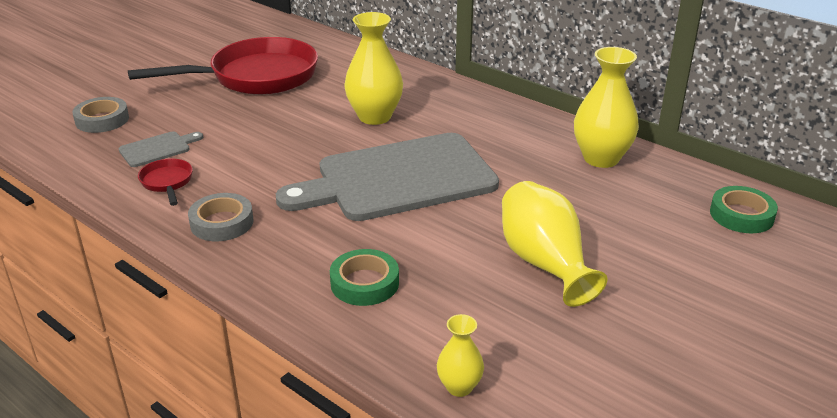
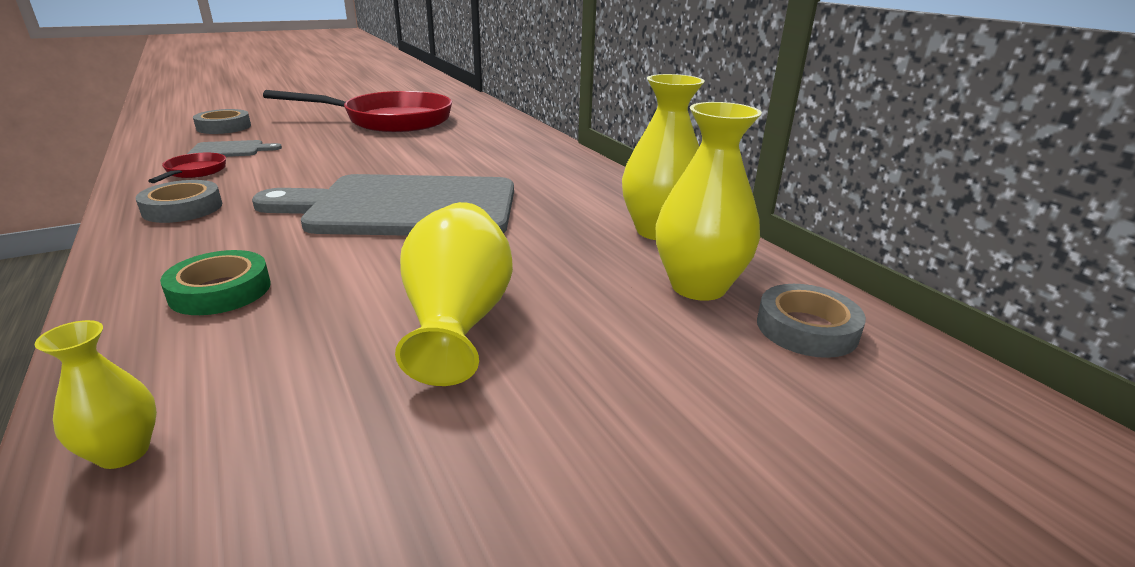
camera: 20 degrees right, 5 degrees down
yellow vase [344,12,403,125] -> yellow vase moved to [656,102,762,301]
green tape [710,186,778,233] -> grey tape [757,284,866,358]

